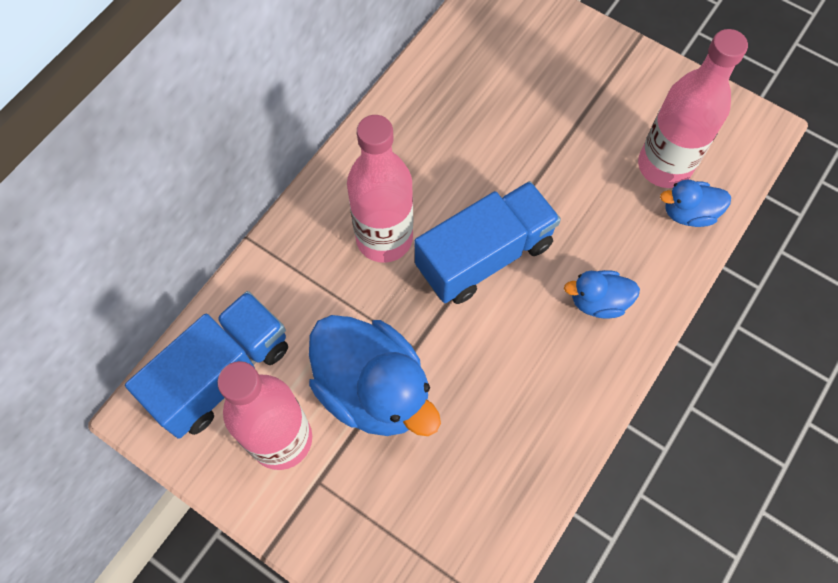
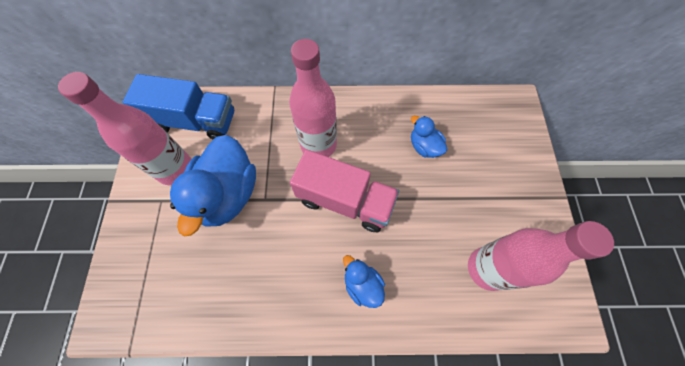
camera: 55 degrees right, 0 degrees up
blue truck [415,181,561,304] -> pink truck [290,150,399,232]
blue duck [660,180,731,227] -> blue duck moved to [411,115,447,158]

